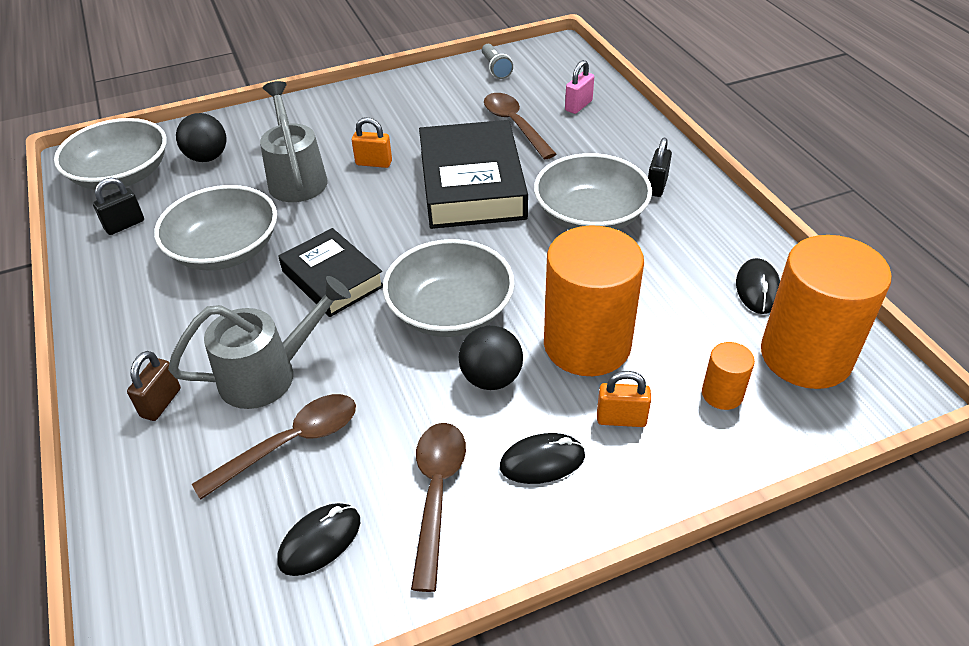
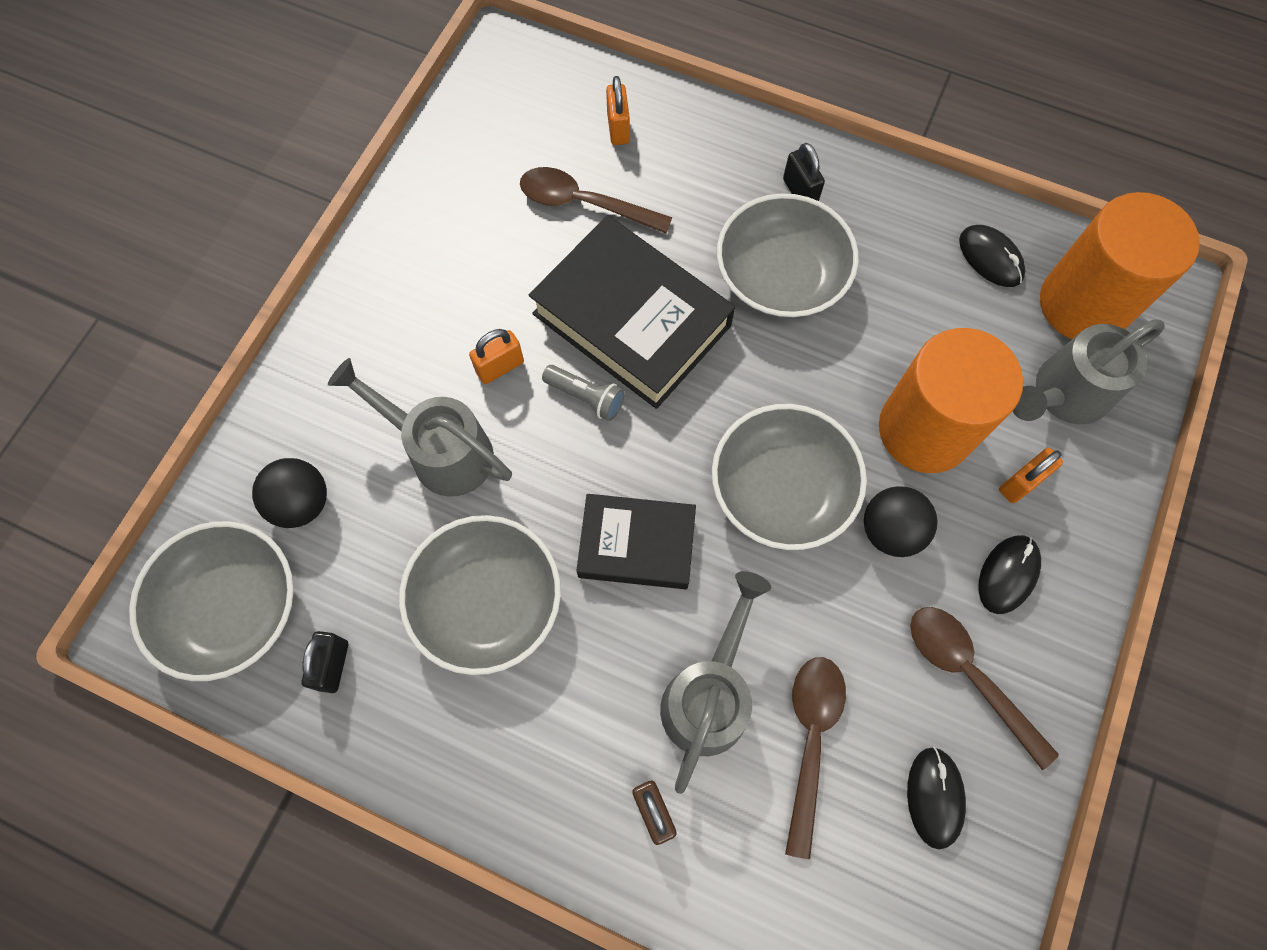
camera: 45 degrees left, 25 degrees up
grey flashlight [482,44,513,79] -> grey flashlight moved to [542,365,625,421]
pink padlock [565,60,594,114] -> orange padlock [606,76,630,145]
orange cylinder [702,342,755,410] -> grey watering can [1013,319,1165,424]

